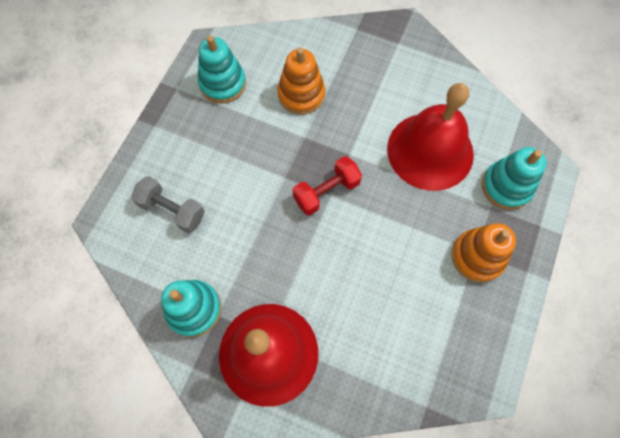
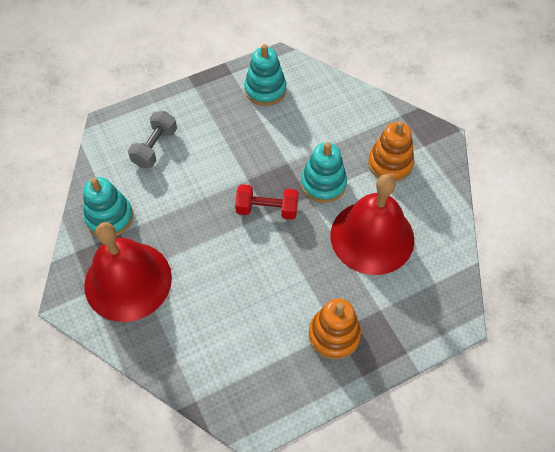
camera: 40 degrees right, 10 degrees down
grey dumbbell [131,176,205,233] -> grey dumbbell turned 45 degrees clockwise [128,111,177,168]
orange stacking toy [278,47,325,115] -> orange stacking toy moved to [368,121,414,182]
turquoise stacking toy [482,147,547,210] -> turquoise stacking toy moved to [301,142,347,203]

